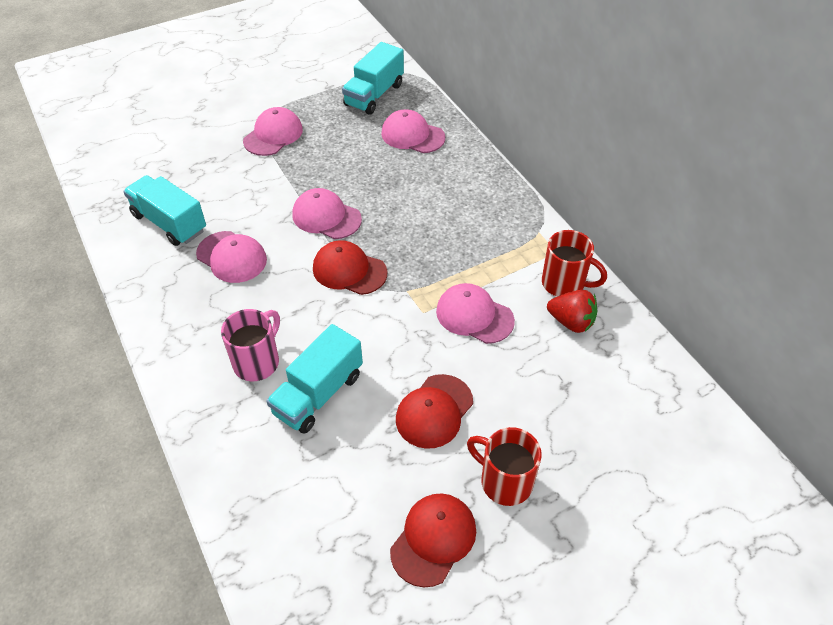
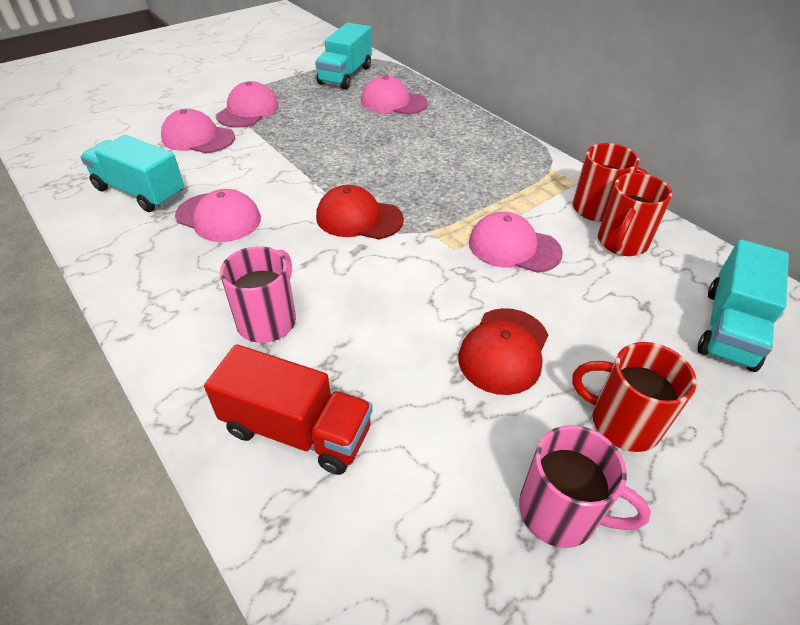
camera: 10 degrees left, 5 degrees down
turquoise truck [266,324,363,434] -> turquoise truck moved to [698,239,789,372]
pink cap [292,188,362,239] -> pink cap moved to [161,109,235,153]
red cap [390,493,476,587] -> pink mug [519,425,651,548]
red strawberry [547,290,597,333] -> red mug [598,173,673,256]
none -> red truck [204,344,373,475]

